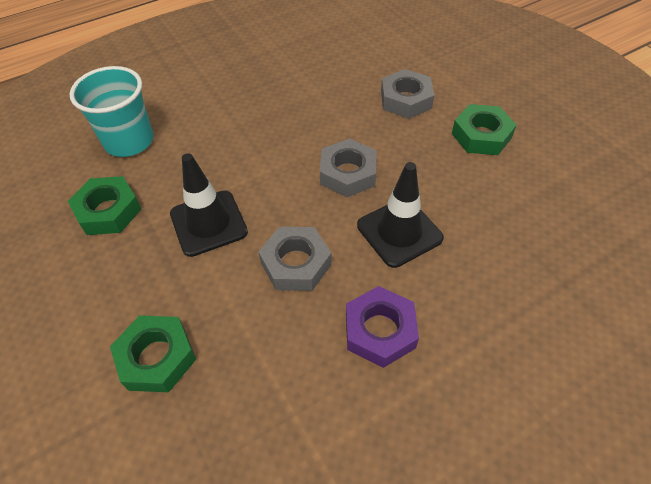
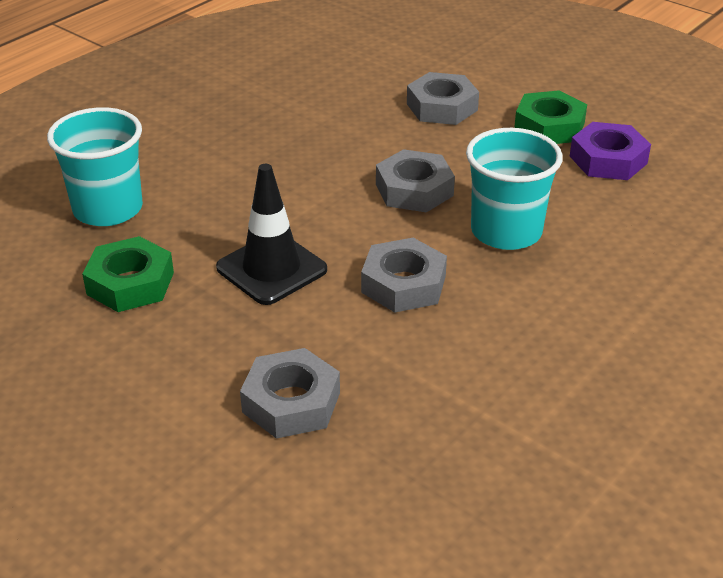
camera: 20 degrees left, 15 degrees down
green nut [110,315,196,392] -> grey nut [240,348,340,439]
purple nut [346,286,419,368] -> purple nut moved to [570,122,651,180]
black traffic cone [357,162,444,268] -> turquoise cup [466,128,563,250]

